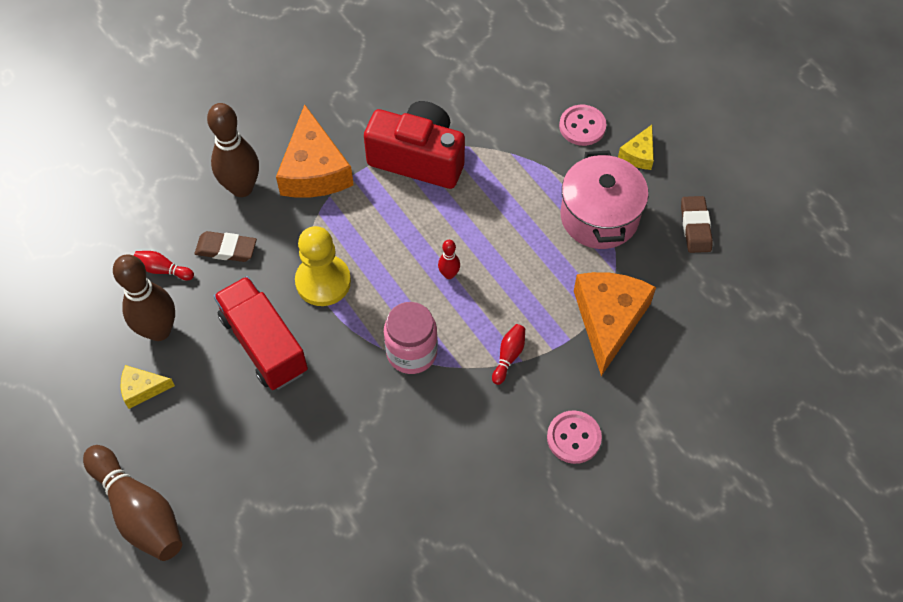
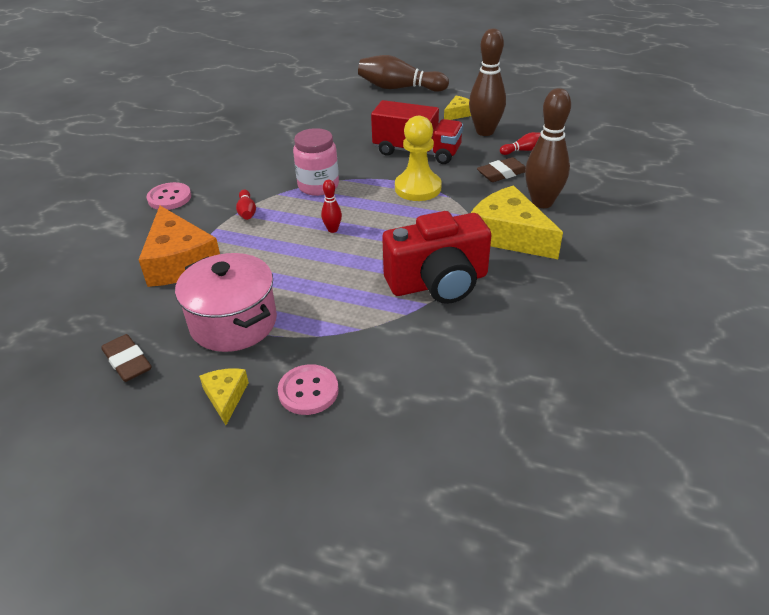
camera: 145 degrees right, 20 degrees down
orange cheese [276,105,354,198] -> yellow cheese [471,185,563,259]

